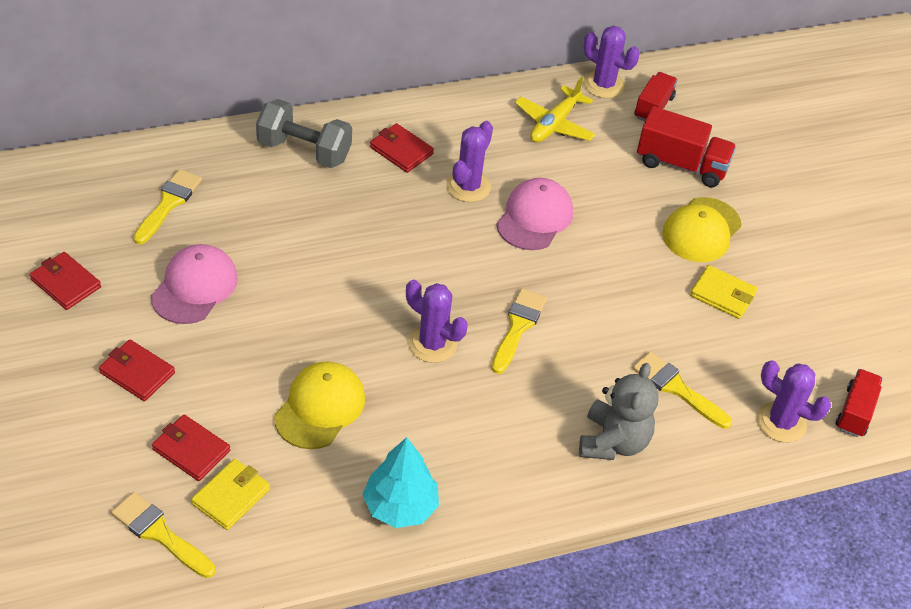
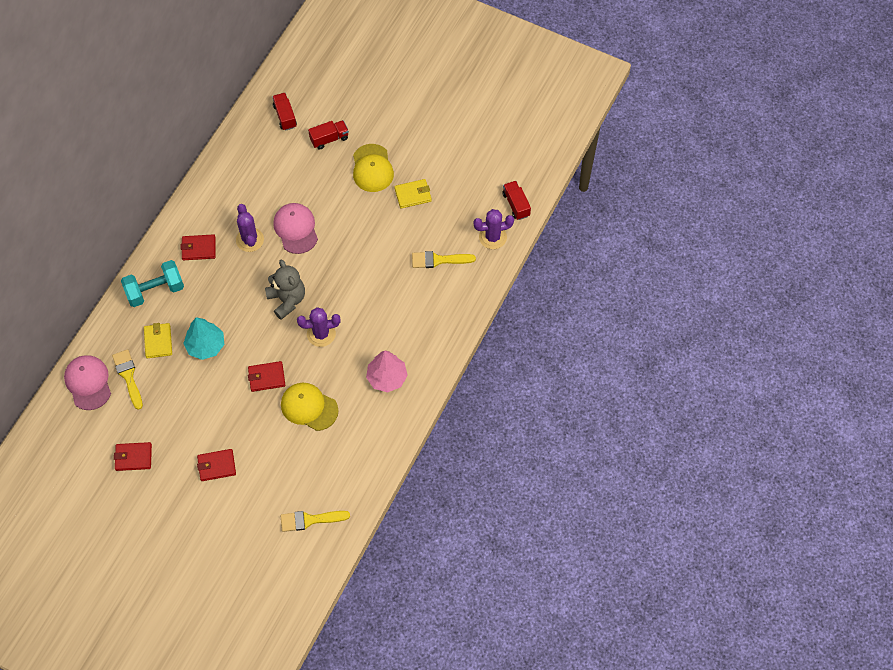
camera: 40 degrees left, 15 degrees up
pink cap [151,244,238,324] -> pink cap moved to [64,355,111,410]
red wallet [152,415,230,481] -> red wallet moved to [248,361,285,392]
yellow wallet [191,459,270,530] -> yellow wallet moved to [144,323,172,358]
grey dumbbell [256,99,352,168] -> turquoise dumbbell [121,260,184,307]
yellow cap [274,361,365,449] -> yellow cap turned 45 degrees counterclockwise [281,383,339,431]
turquoise tree [363,437,439,528] -> turquoise tree moved to [183,317,224,360]
yellow brush [492,288,547,374] -> none
yellow plane [515,77,596,143] -> none
grey teddy bear [579,363,659,460] -> grey teddy bear moved to [265,260,305,320]
purple cactus [583,26,640,98] -> none
red truck [637,106,736,188] -> red truck [308,120,349,150], size x0.66
none -> pink tree [366,351,408,393]

